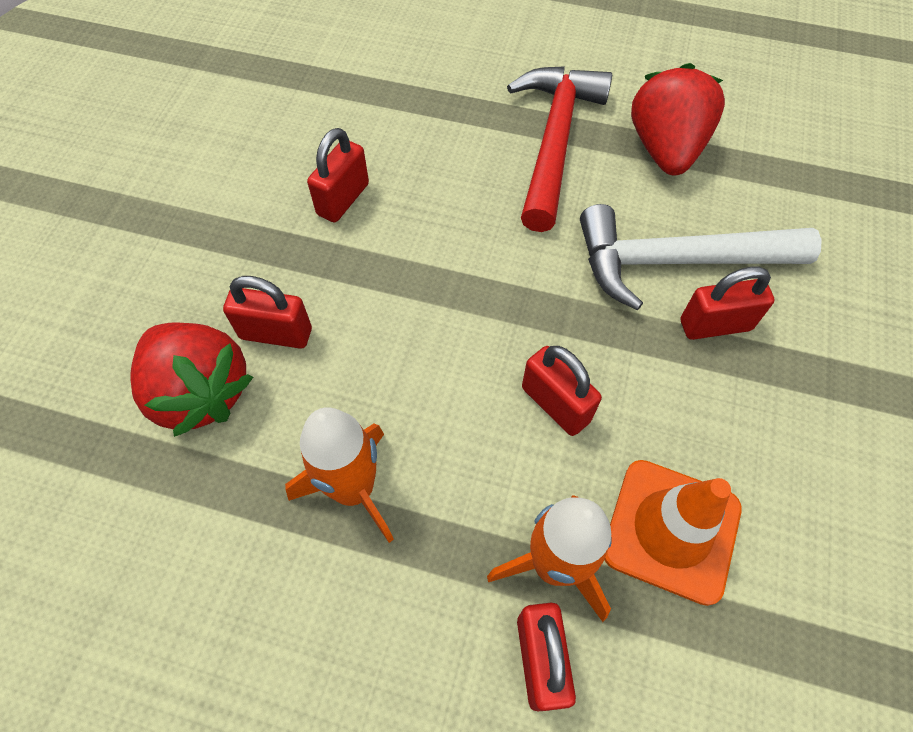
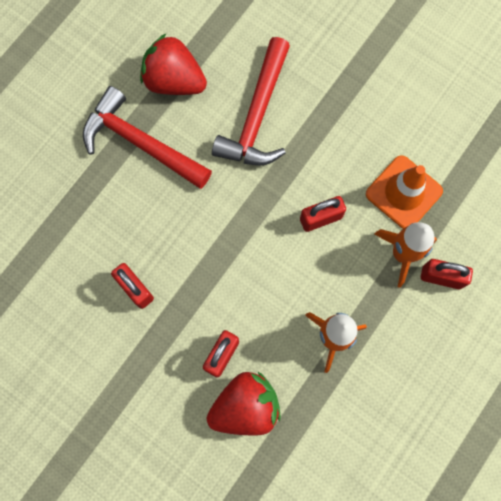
camera: 70 degrees left, 15 degrees up
white hammer [580,204,822,311] -> red hammer [212,37,290,166]
red padlock [681,266,774,340] -> none

